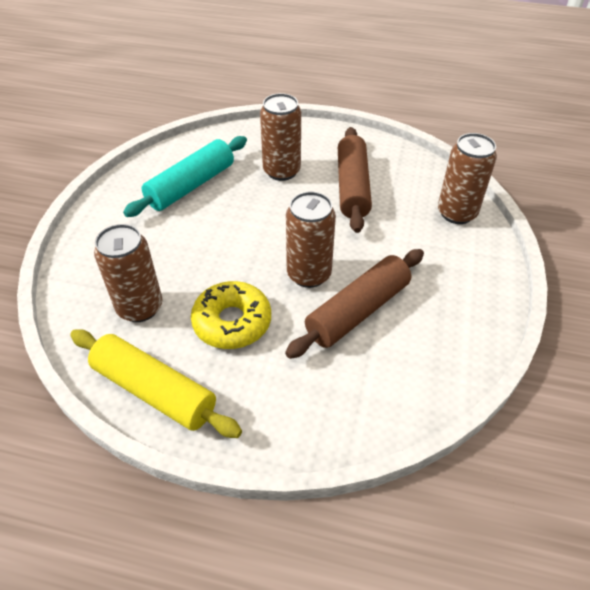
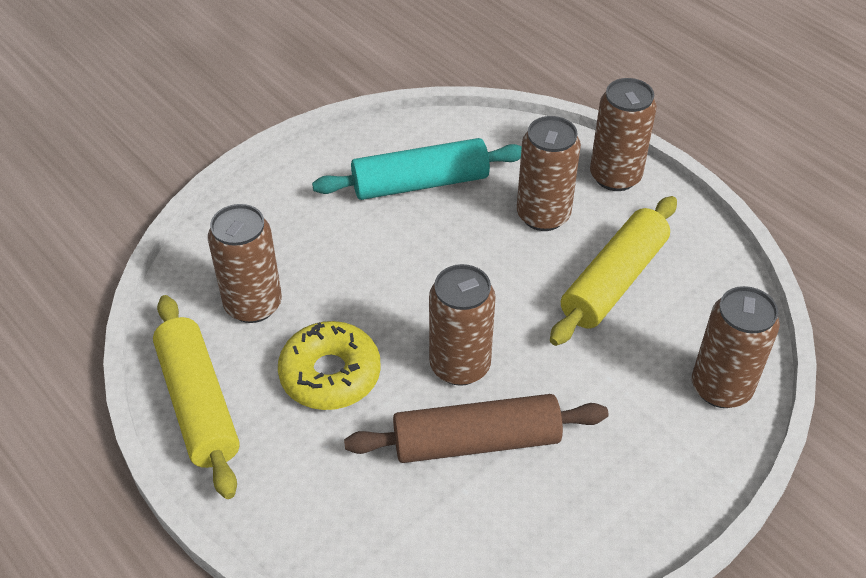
camera: 35 degrees right, 0 degrees up
brown rolling pin [338,127,372,233] -> yellow rolling pin [550,196,677,346]
none -> brown can [590,78,657,191]

